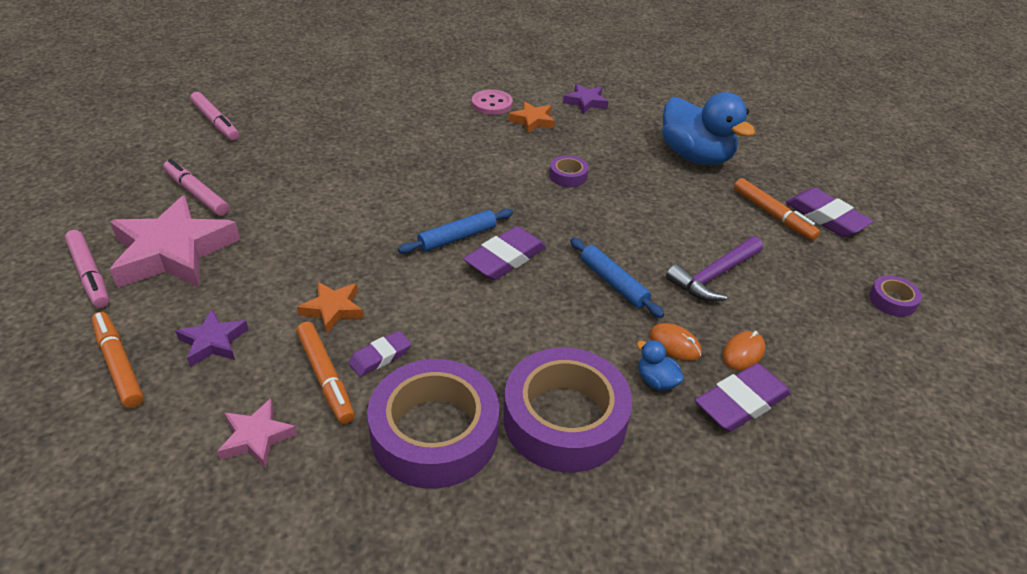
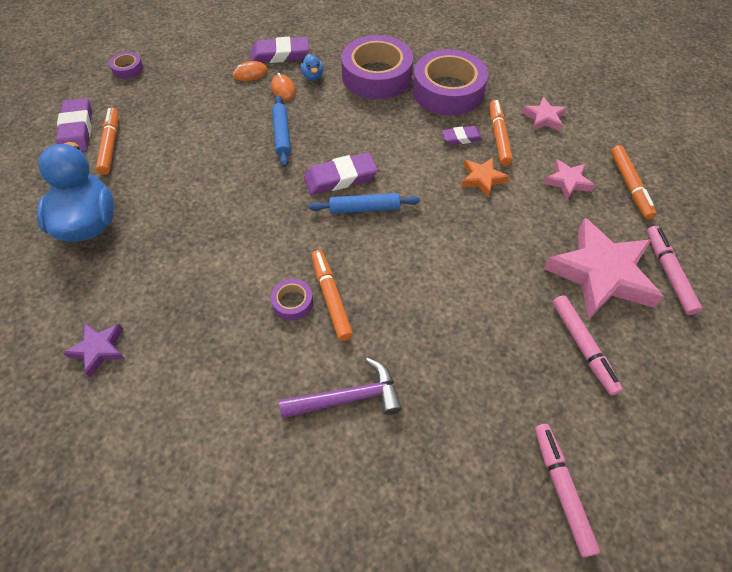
camera: 150 degrees left, 15 degrees up
purple star [175,309,249,367] -> pink star [543,159,595,200]
pink button [472,89,513,115] -> none
orange star [509,101,555,133] -> none
purple tape [549,155,589,187] -> purple tape moved to [271,279,313,321]
purple hammer [666,236,763,301] -> purple hammer moved to [279,358,402,418]
none -> orange marker [312,250,353,341]

